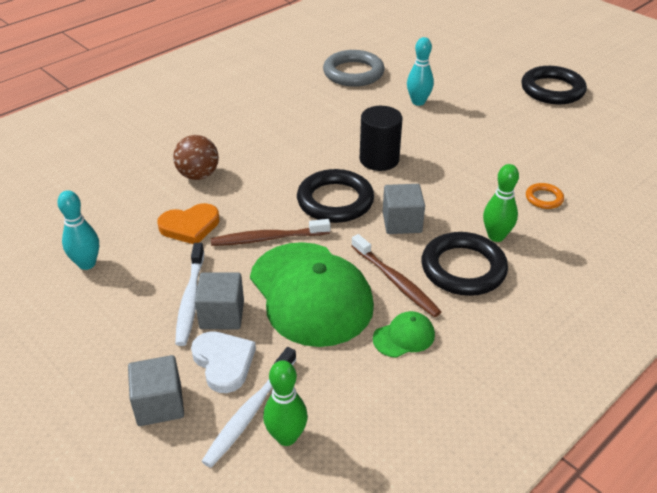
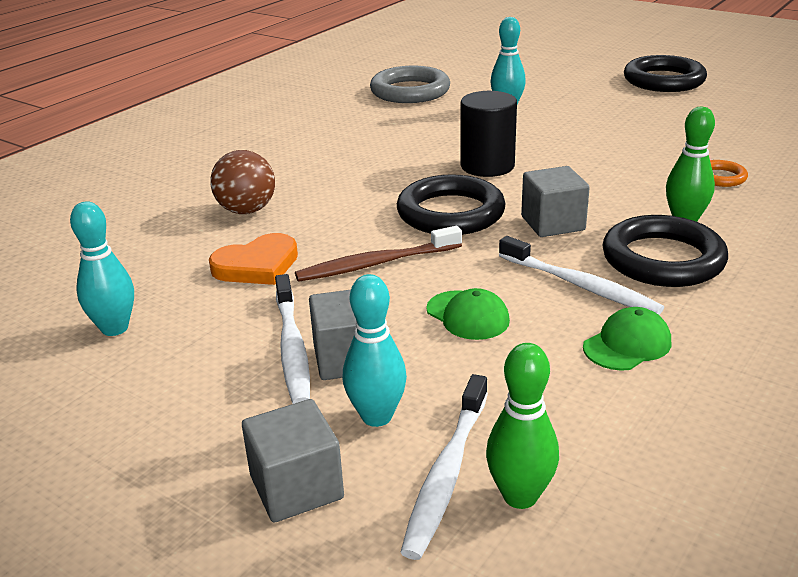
camera: 10 degrees left, 10 degrees down
white heart [191,331,256,393] -> turquoise bowling pin [343,274,407,427]
green cap [250,242,374,347] -> green cap [426,288,510,340], size x0.42
brown toothbrush [351,234,441,317] -> white toothbrush [499,236,664,315]

